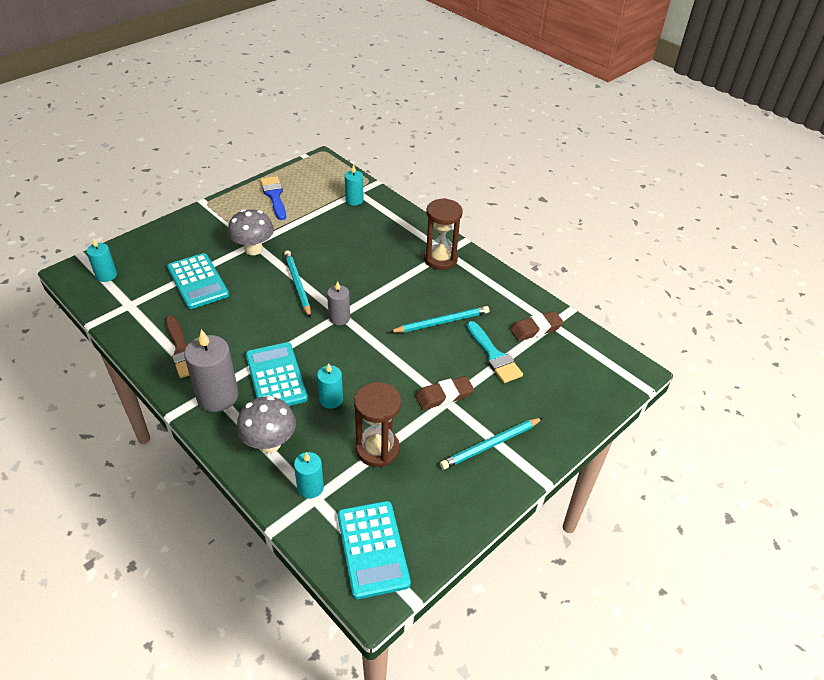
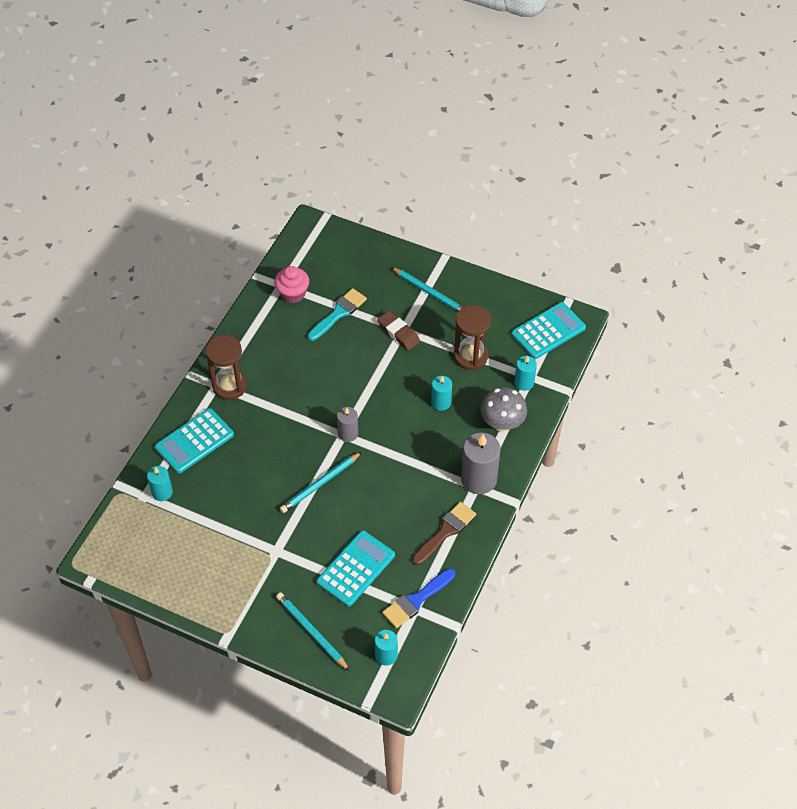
camera: 110 degrees left, 10 degrees up
grey mushroom [228,209,274,255] -> none
turquoise calculator [246,342,308,406] -> turquoise calculator moved to [155,408,234,474]
blue brush [260,176,286,220] -> blue brush moved to [382,568,455,628]
turquoise pencil [390,306,489,333] -> turquoise pencil moved to [276,592,350,671]
brown eraser [510,311,564,341] -> pink cupcake [275,266,309,303]

